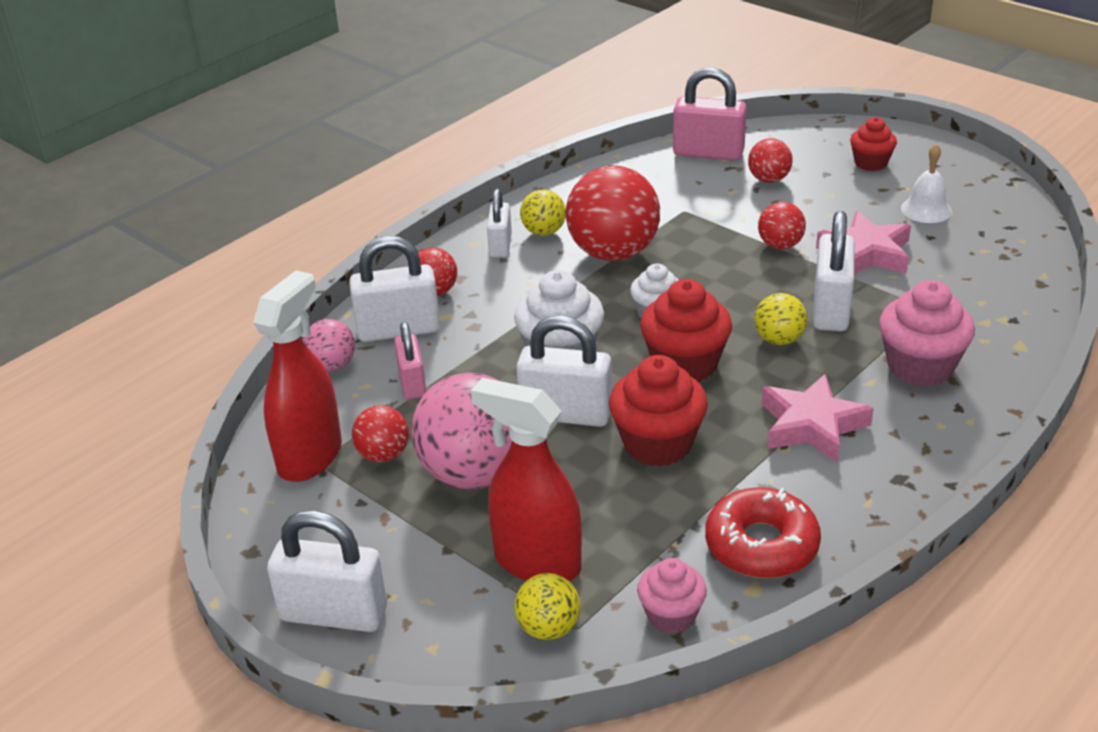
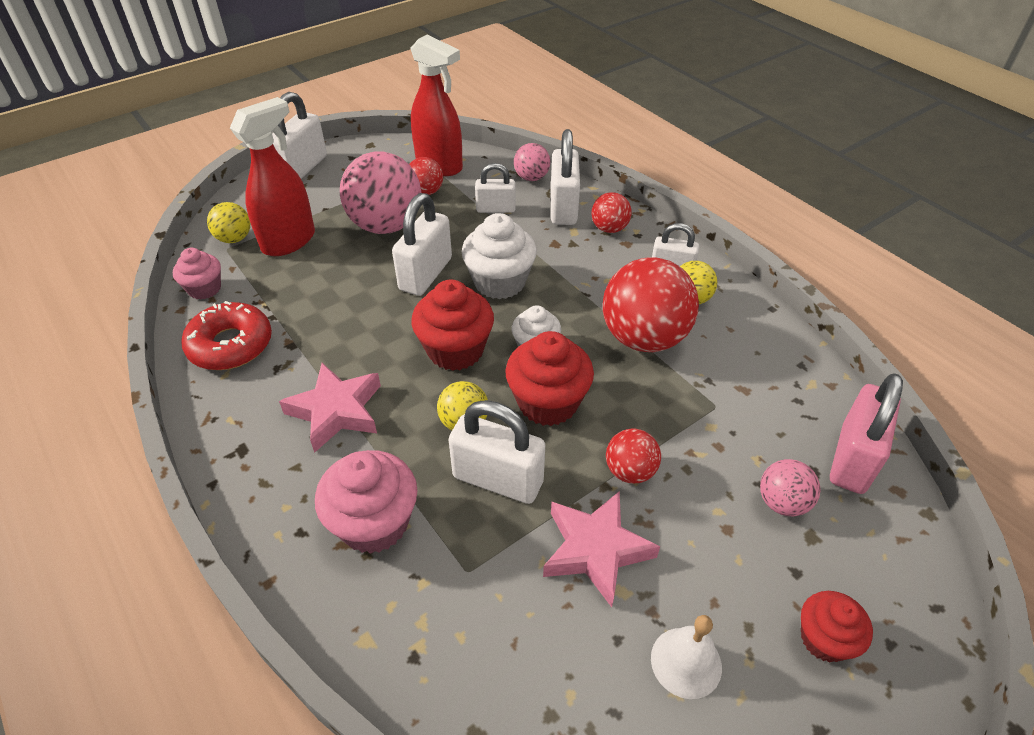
camera: 100 degrees right, 10 degrees up
pink padlock [394,322,426,399] -> white padlock [475,163,515,213]
red cupcake [609,355,708,466] -> red cupcake moved to [505,331,594,426]
red ball [748,138,793,183] -> pink ball [760,459,821,516]

